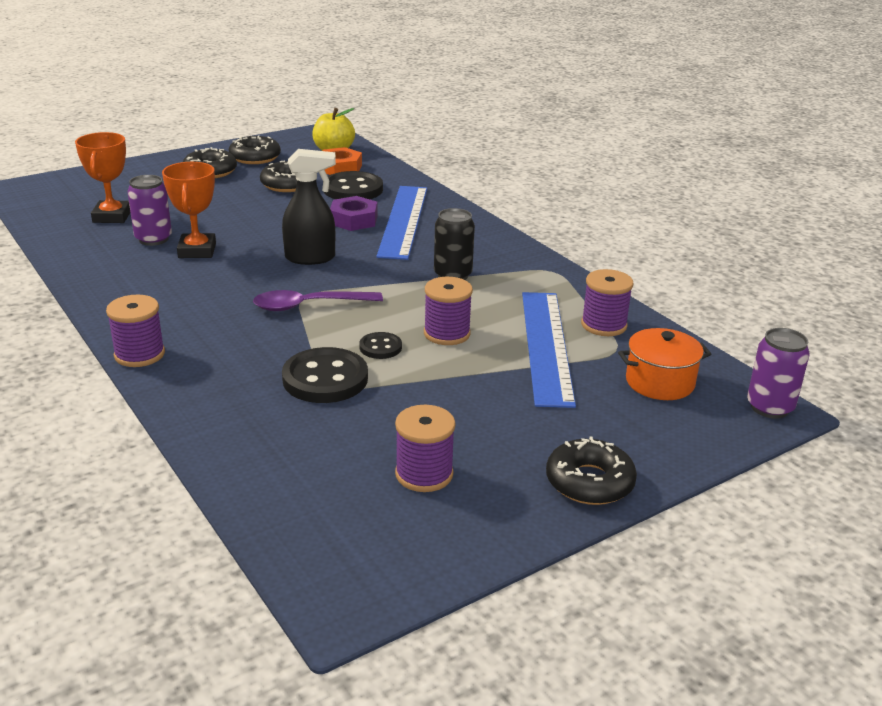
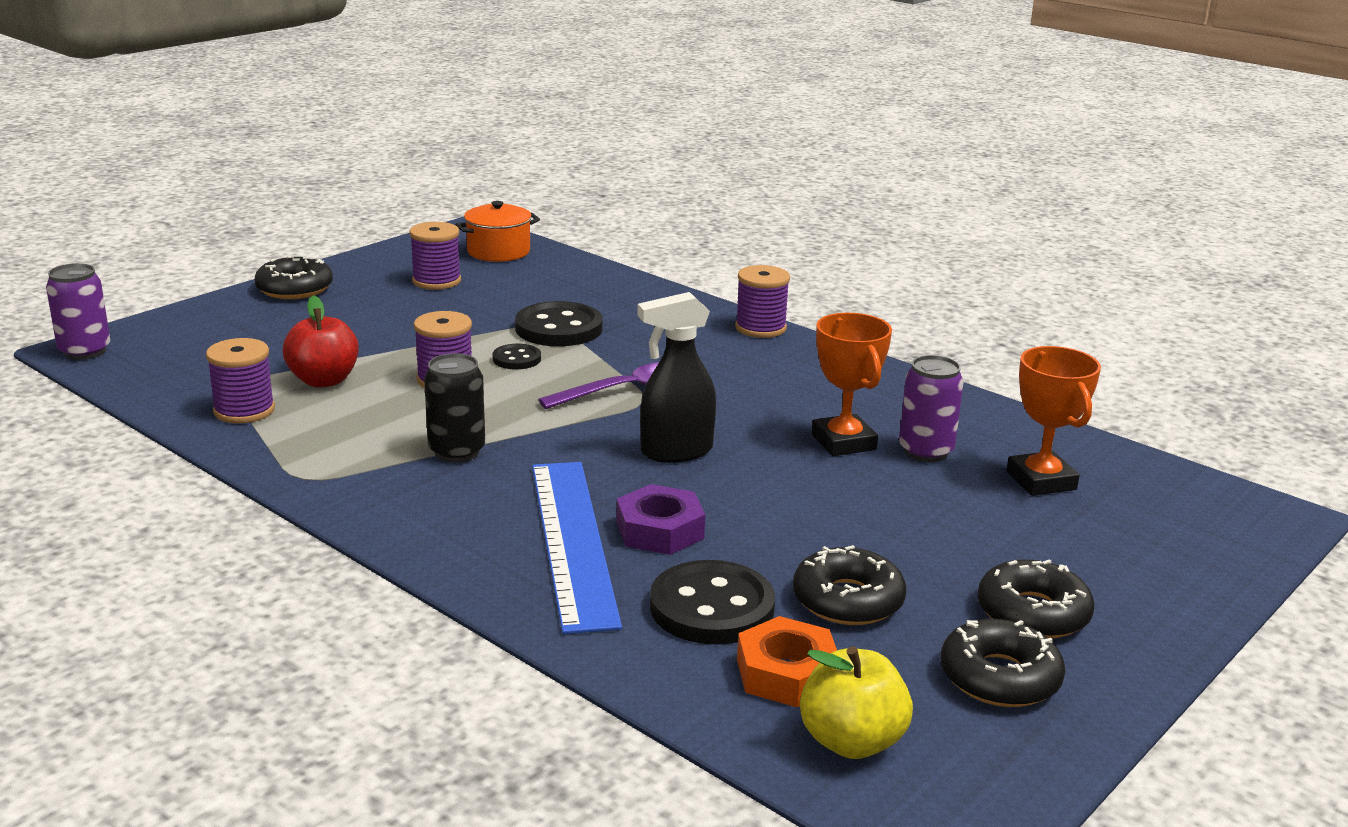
camera: 165 degrees right, 5 degrees down
blue ruler [522,292,576,408] -> red apple [283,295,359,387]
orange pot [618,328,711,400] -> orange pot moved to [455,201,540,262]

